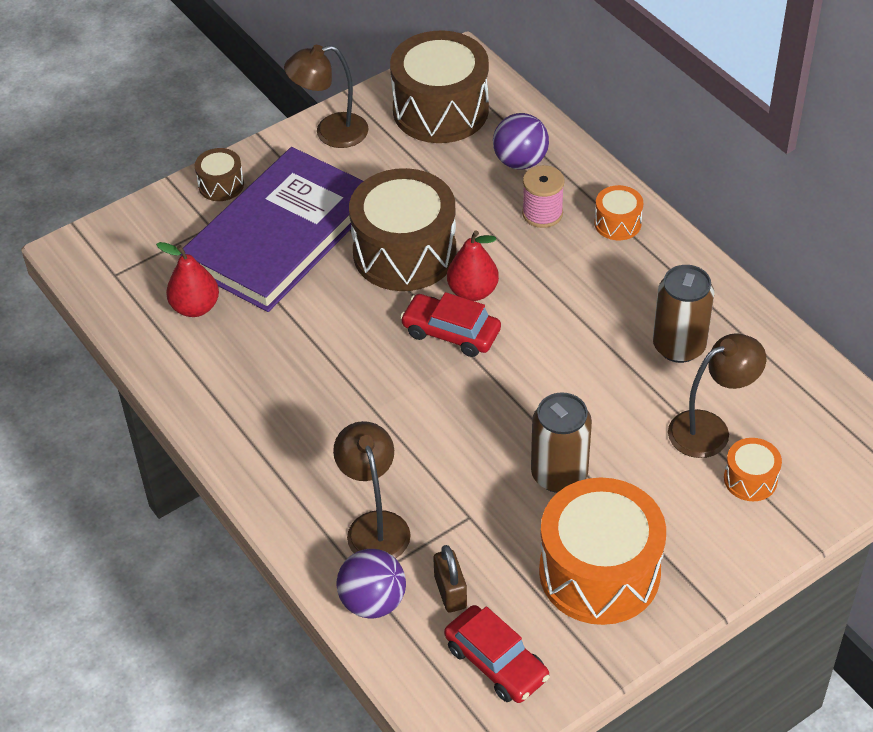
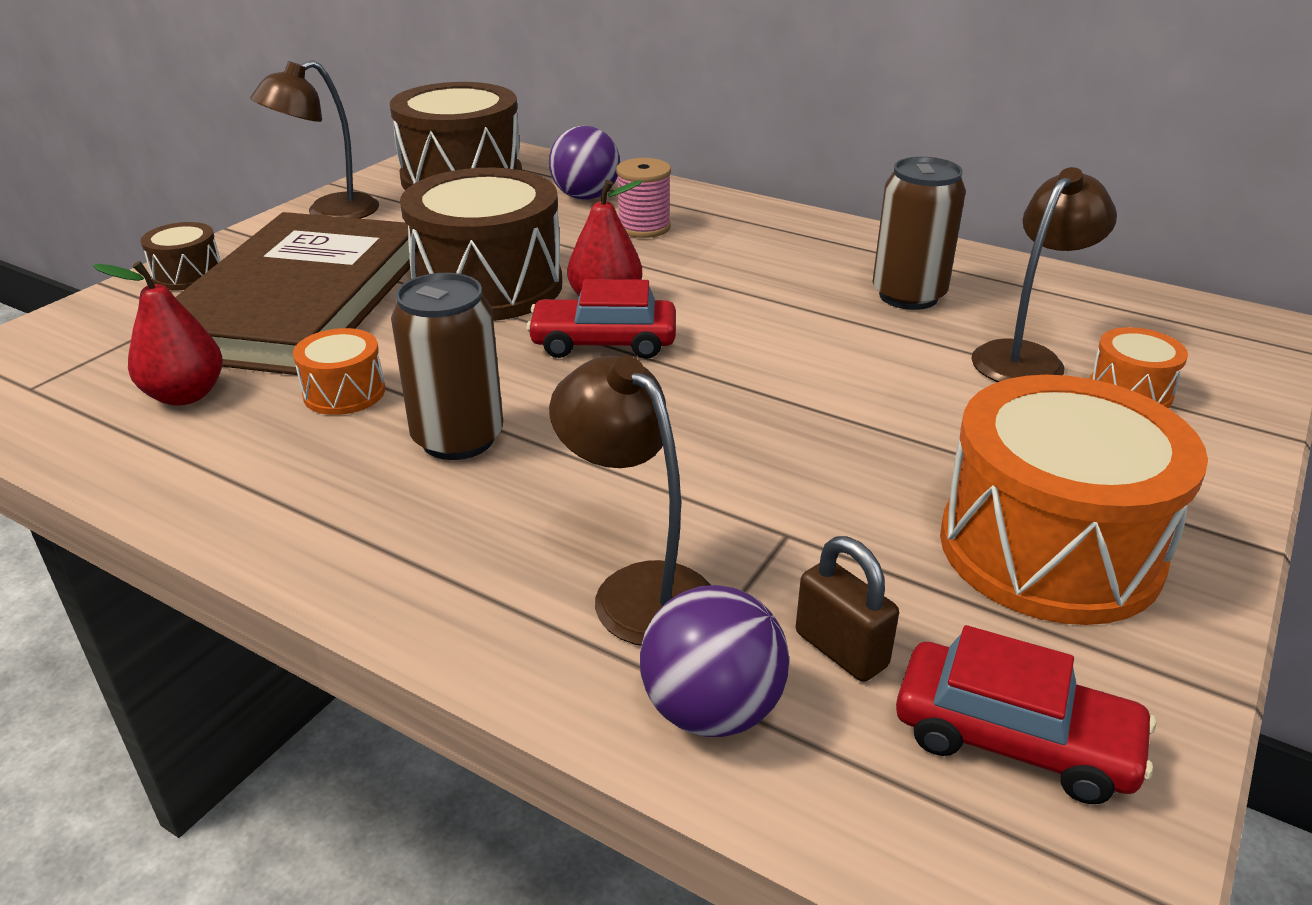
camera: 25 degrees left, 15 degrees down
purple book [181,147,363,312] -> brown book [175,212,410,376]
brown can [531,392,592,493] -> brown can moved to [391,273,503,460]
orange drum [594,185,643,240] -> orange drum moved to [293,328,385,415]

